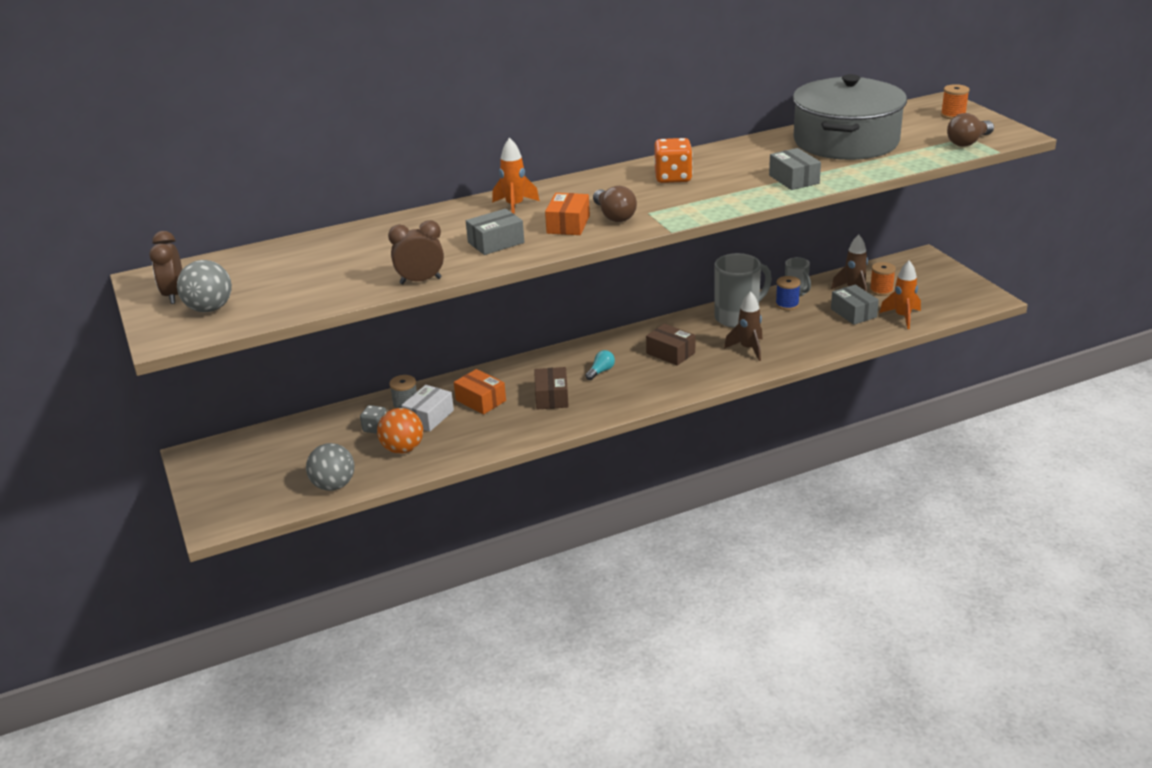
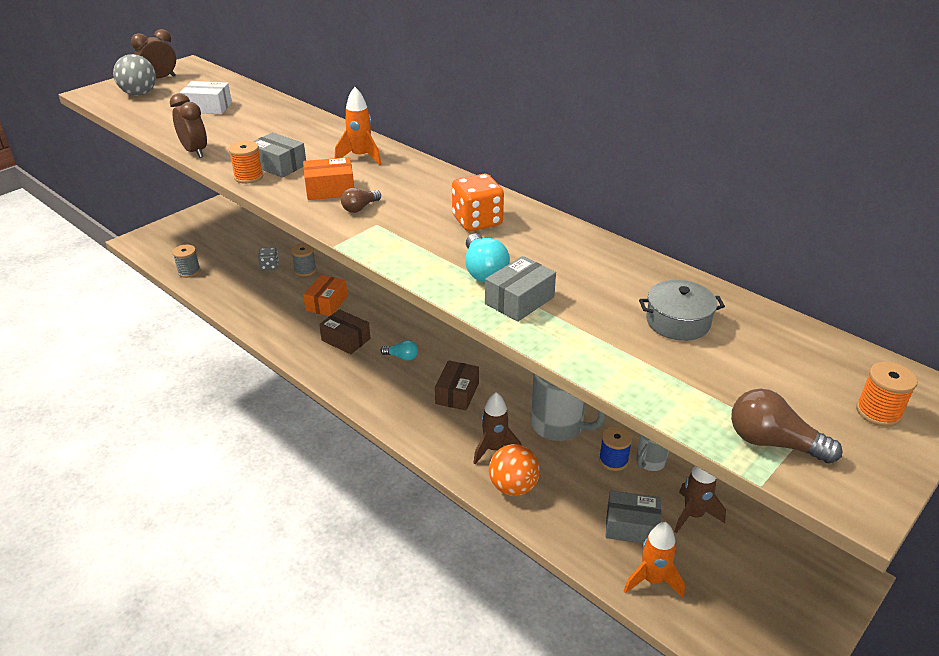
camera: 65 degrees right, 5 degrees up
grey ball [306,443,354,491] -> grey spool [172,245,201,278]
orange ball [377,408,423,454] -> orange ball moved to [489,444,540,496]
white box [401,385,454,431] -> white box moved to [180,81,232,114]
brown box [534,367,569,410] -> brown box turned 60 degrees clockwise [319,309,371,354]
brown light bulb [593,186,637,222] -> brown light bulb [341,188,381,213], size x0.64
grey pot [793,74,907,160] -> grey pot [639,280,725,341], size x0.42
grey box [831,285,879,325] -> grey box turned 60 degrees clockwise [605,491,661,543]
orange spool [870,262,896,296] -> orange spool moved to [229,141,263,184]
none -> turquoise light bulb [465,233,510,282]

